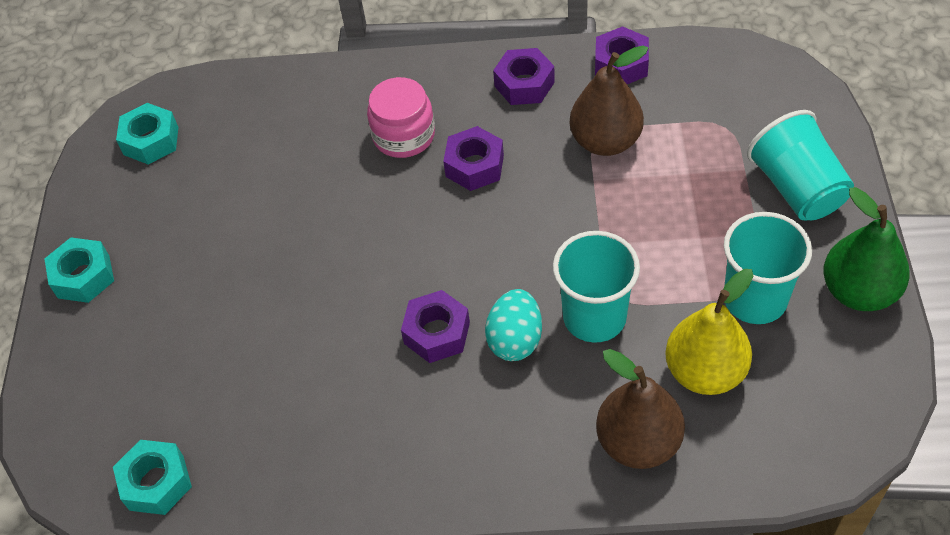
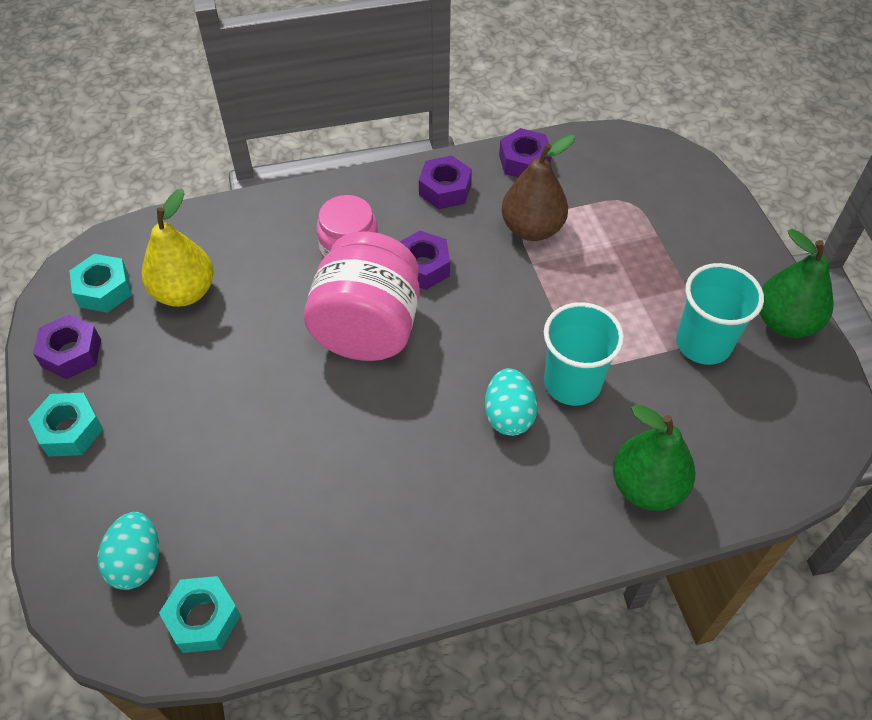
camera: 20 degrees left, 0 degrees up
purple nut [401,290,470,363] -> purple nut moved to [33,314,101,379]
brown pear [596,349,685,469] -> green pear [613,404,695,511]
yellow pear [665,269,753,395] -> yellow pear moved to [142,189,214,307]
turquoise cup [747,110,854,220] -> none
none -> turquoise egg [98,512,159,590]
none -> pink jar [304,231,420,361]

